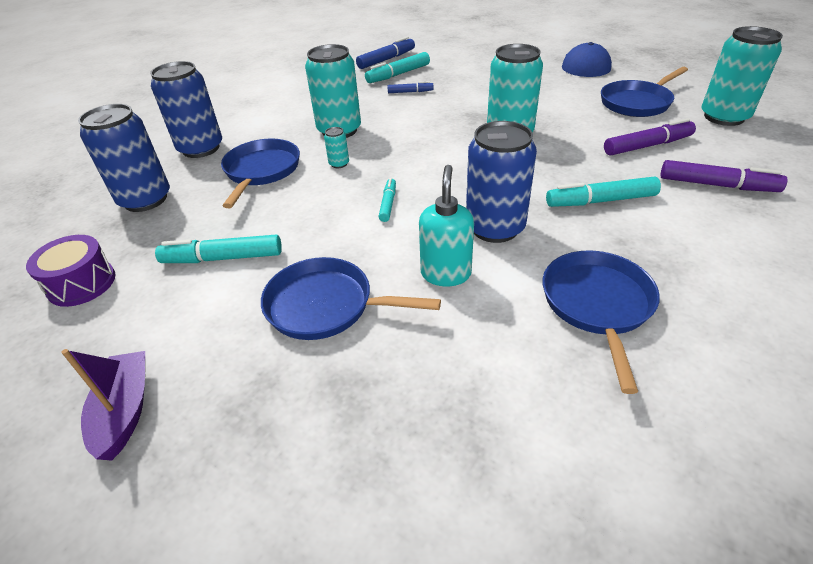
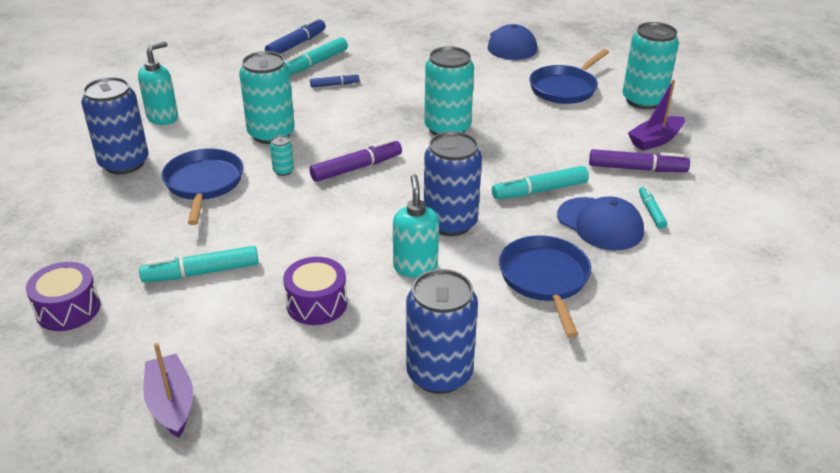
camera: 15 degrees left, 5 degrees down
blue can [78,104,170,212] -> blue can moved to [406,269,478,394]
blue pan [261,257,441,340] -> purple drum [283,257,347,325]
turquoise marker [379,178,396,222] -> turquoise marker moved to [639,186,667,229]
purple marker [604,118,696,156] -> purple marker moved to [309,139,402,182]
none -> turquoise soap dispenser [138,41,178,125]
none -> blue cap [557,196,644,251]
none -> purple boat [628,79,685,151]

